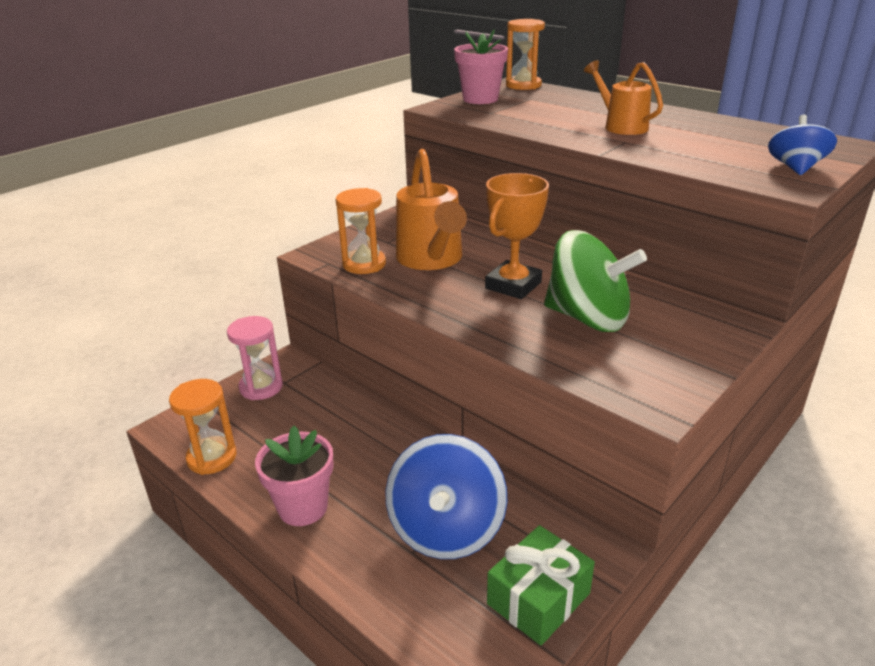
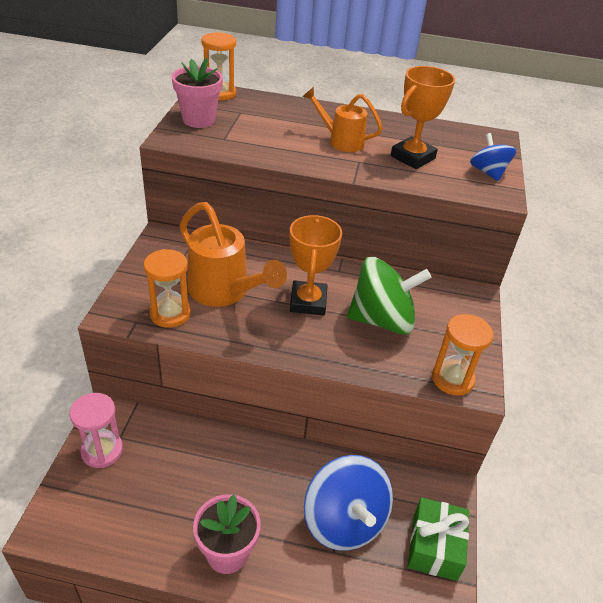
camera: 35 degrees left, 10 degrees up
orange hourglass [169,379,237,475] -> orange hourglass moved to [432,314,494,396]
none -> orange trophy [391,66,455,169]

